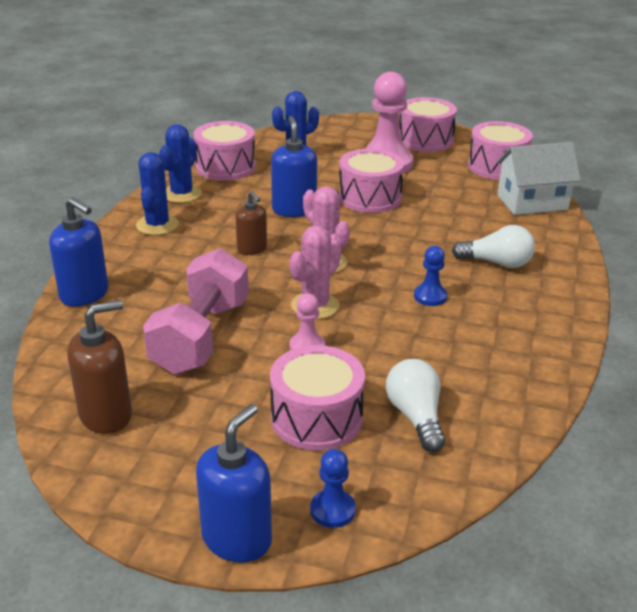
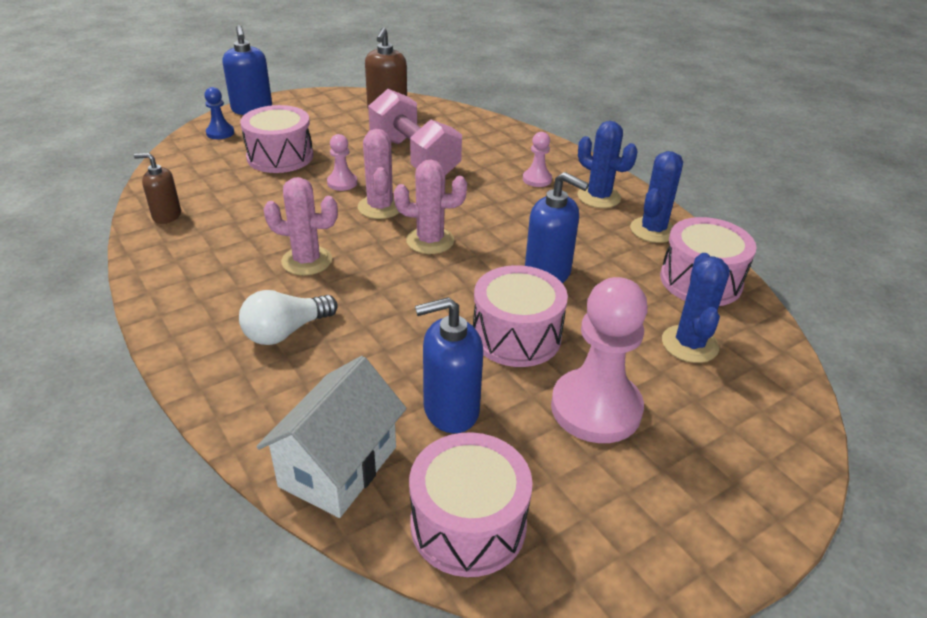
camera: 130 degrees right, 5 degrees up
blue soap dispenser [49,197,108,307] -> blue soap dispenser moved to [415,297,483,433]
blue cactus [159,124,202,203] -> blue cactus turned 60 degrees clockwise [630,151,683,243]
brown soap dispenser [236,191,267,255] -> brown soap dispenser moved to [134,153,181,224]
white light bulb [386,359,445,452] -> none
pink drum [399,97,457,152] -> none
blue pawn [414,246,447,306] -> pink cactus [263,177,338,275]
none -> pink pawn [523,132,552,187]

